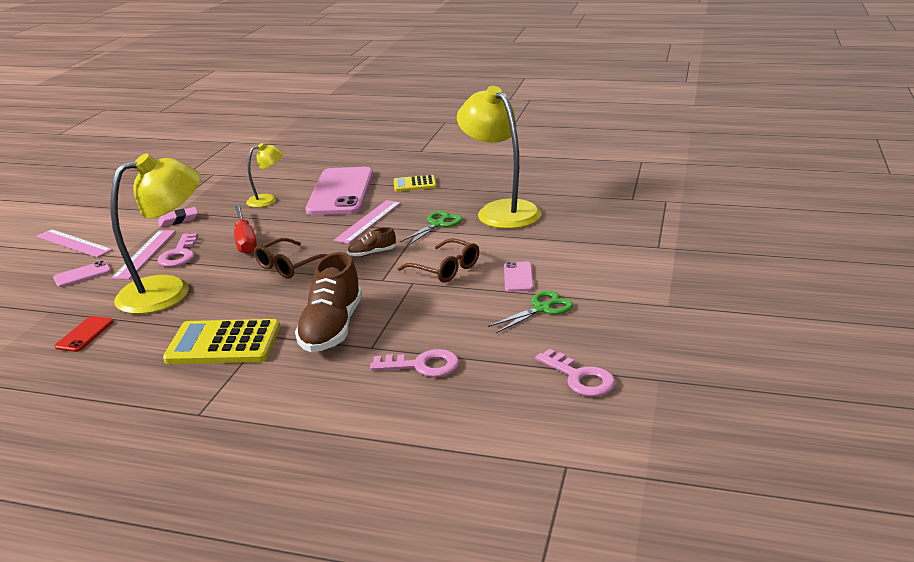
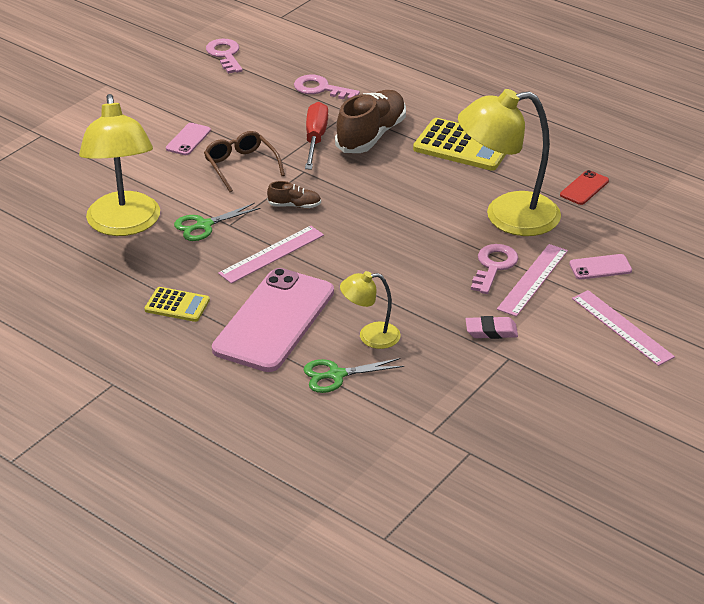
camera: 160 degrees left, 10 degrees up
red screwdriver [234,205,257,254] -> red screwdriver moved to [305,102,328,169]
brown glasses [254,238,328,279] -> none
green scissors [488,291,573,333] -> green scissors moved to [304,358,404,393]

